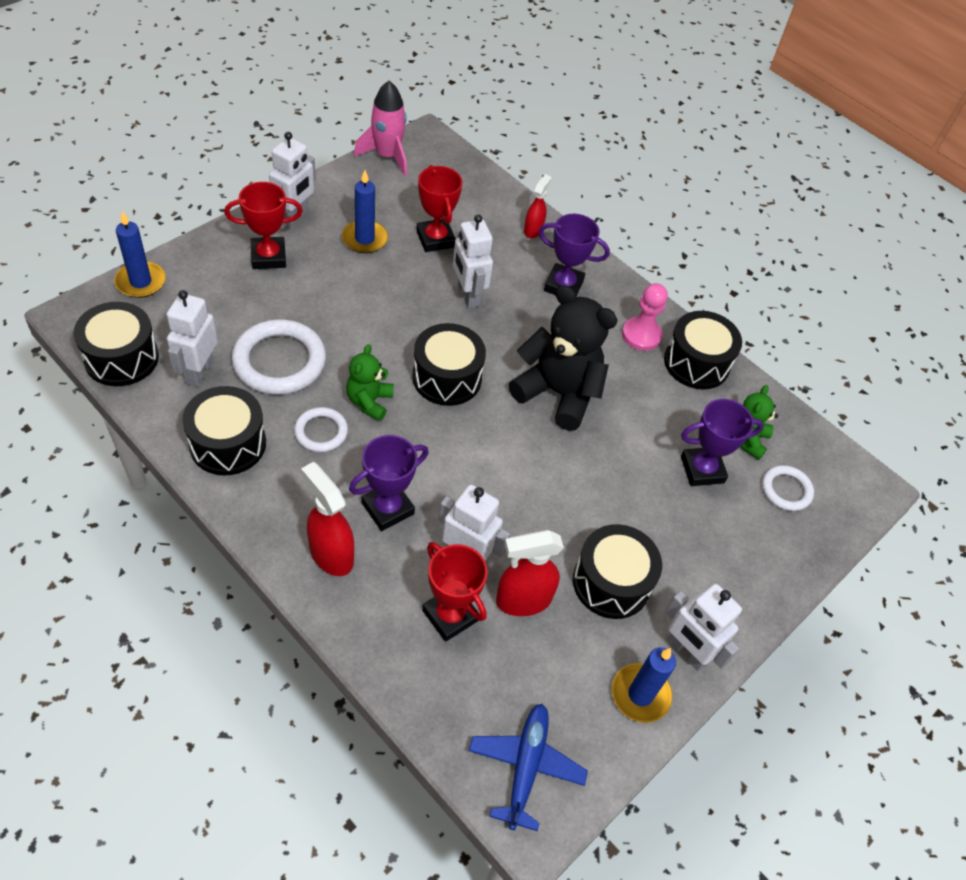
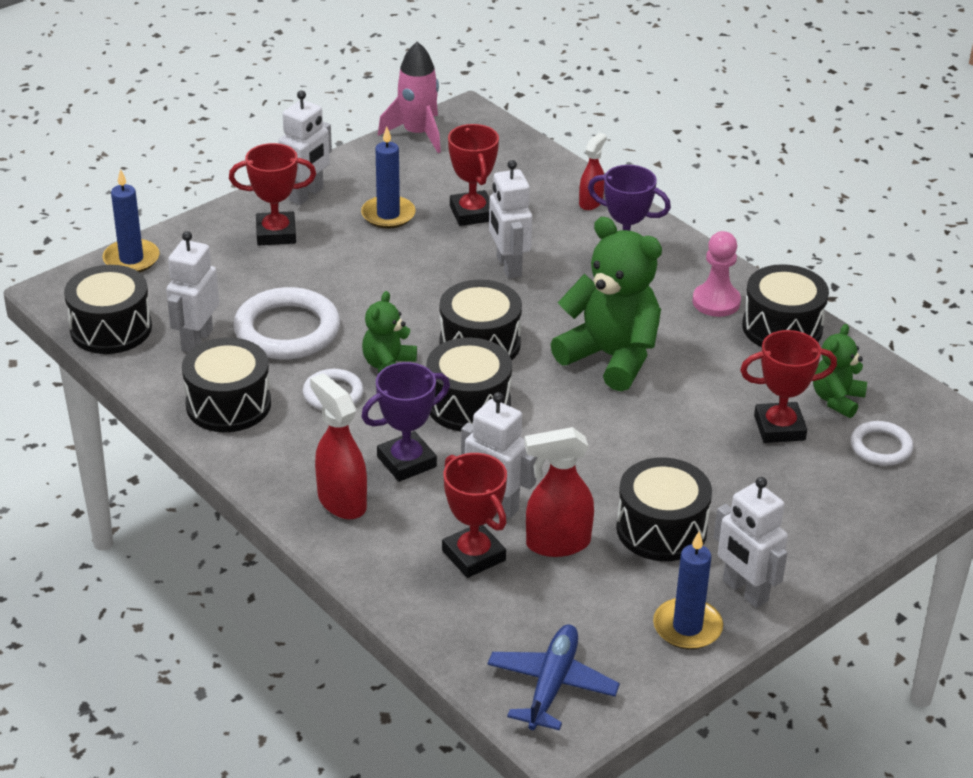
camera: 10 degrees right, 15 degrees down
black teddy bear [509,285,618,431] -> green teddy bear [550,217,662,391]
purple trophy [681,399,763,486] -> red trophy [740,330,837,443]
none -> black drum [426,337,512,432]

